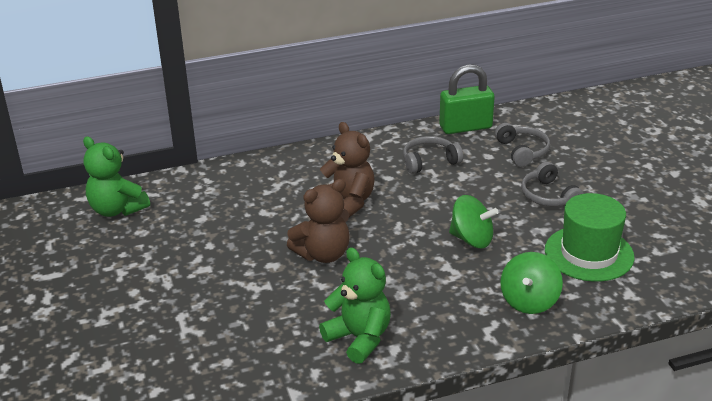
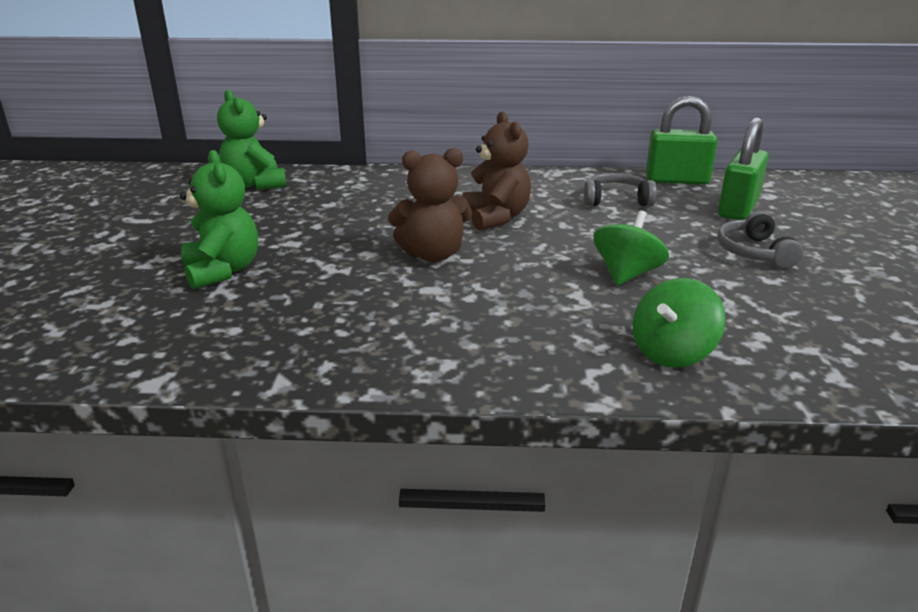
camera: 20 degrees right, 5 degrees down
green teddy bear [319,247,391,364] -> green teddy bear moved to [180,150,258,289]
green spinning top [449,195,499,248] -> green spinning top turned 105 degrees counterclockwise [593,210,669,286]
grey headphones [495,123,550,167] -> green padlock [718,117,769,220]
green hat [545,193,634,282] -> none

